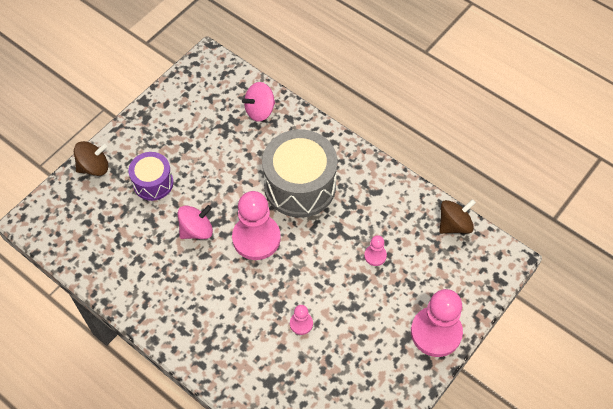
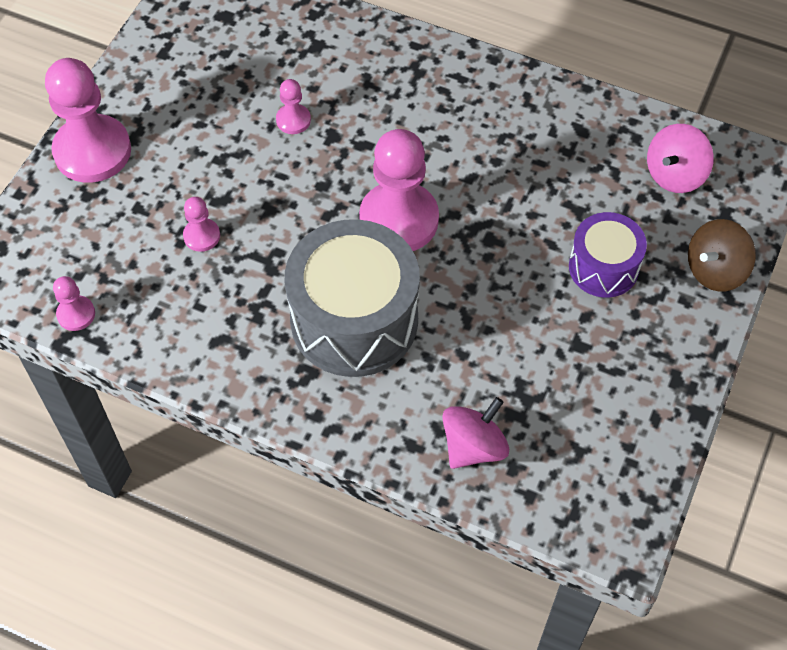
camera: 165 degrees right, 0 degrees up
pink spinning top [178,205,213,239] -> pink spinning top moved to [647,124,714,193]
brown spinning top [439,199,476,234] -> pink pawn [53,276,95,331]

